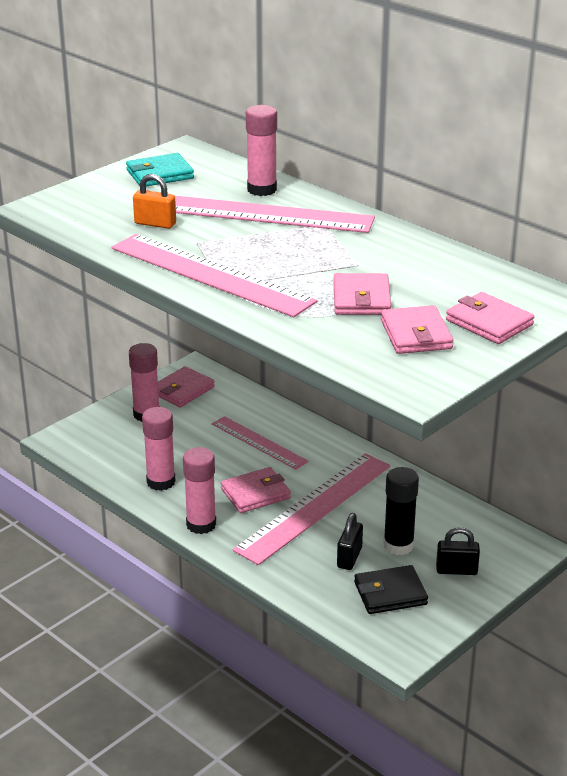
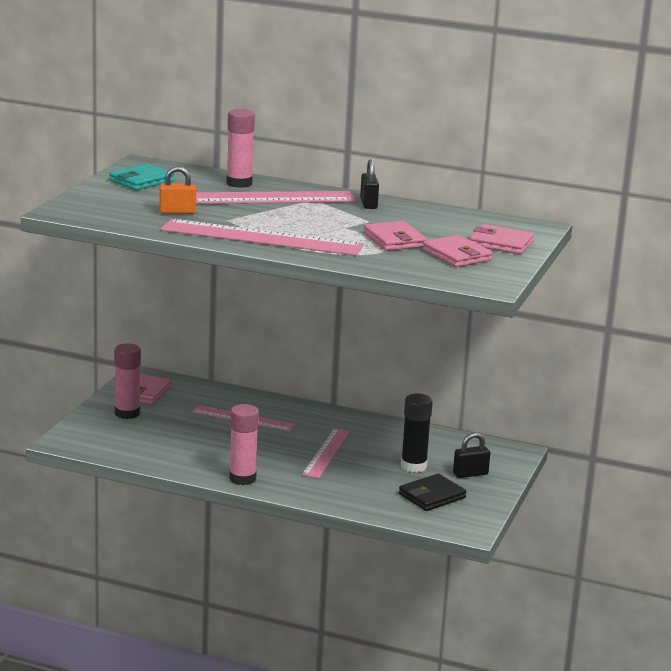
camera: 25 degrees left, 10 degrees down
pink glue stick [142,407,176,491] -> none
pink wallet [221,467,291,513] -> none
pink ruler [233,453,390,565] -> pink ruler [302,428,350,478], size x0.59
black padlock [337,513,363,570] -> black padlock moved to [360,159,379,209]

